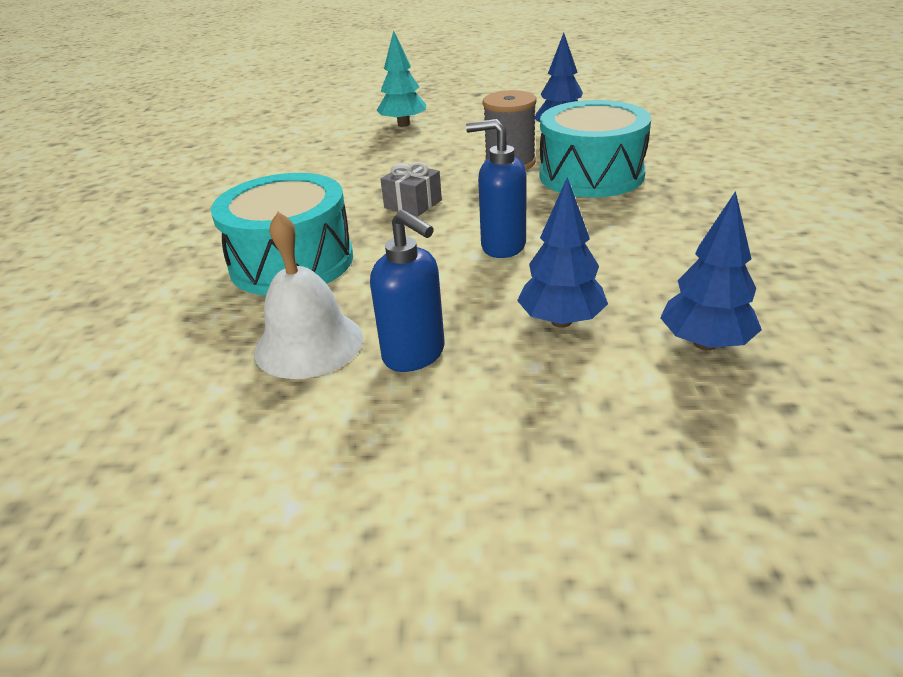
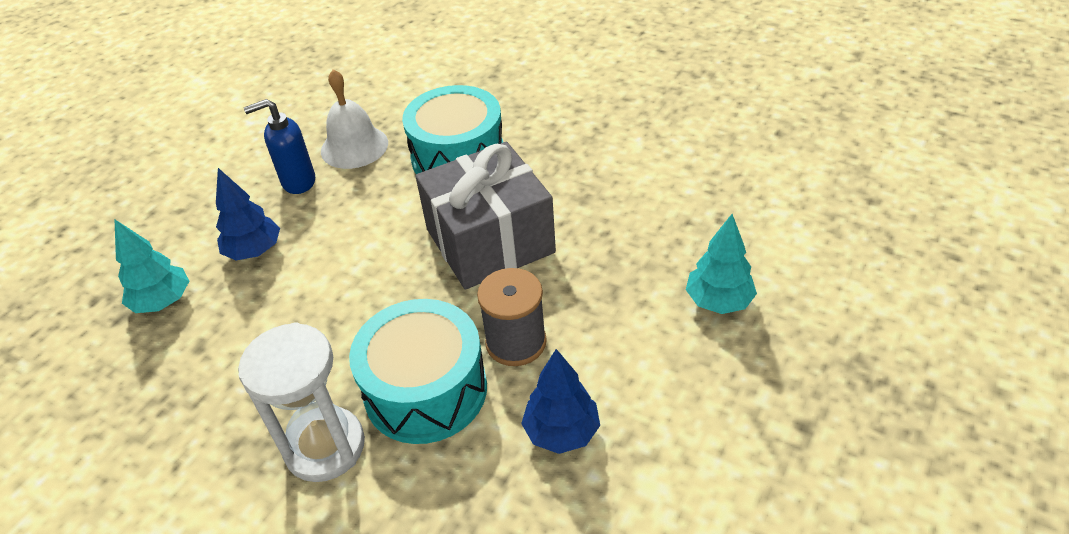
camera: 120 degrees right, 10 degrees up
grey gift [380,162,442,216] -> grey gift [415,142,556,290], size x2.41
blue soap dispenser [466,119,526,258] -> none
blue tree [660,191,762,350] -> turquoise tree [114,219,189,313]
none -> white hourglass [238,322,365,482]

